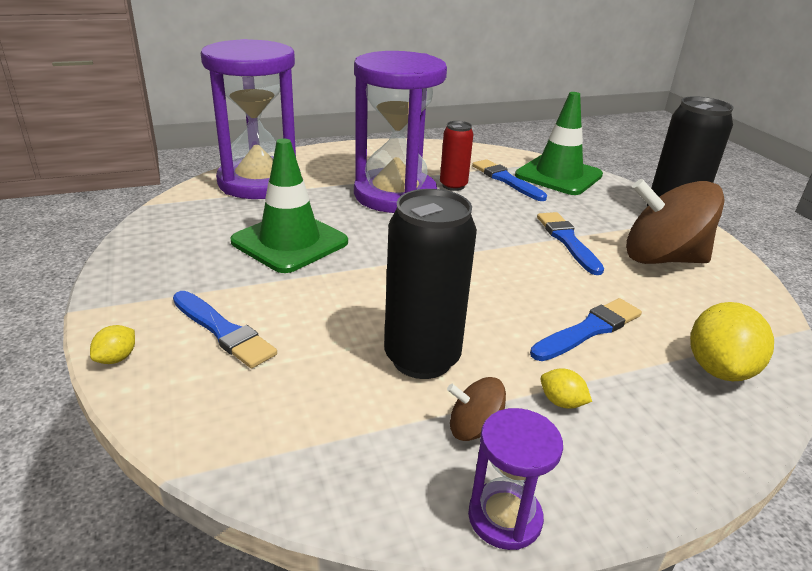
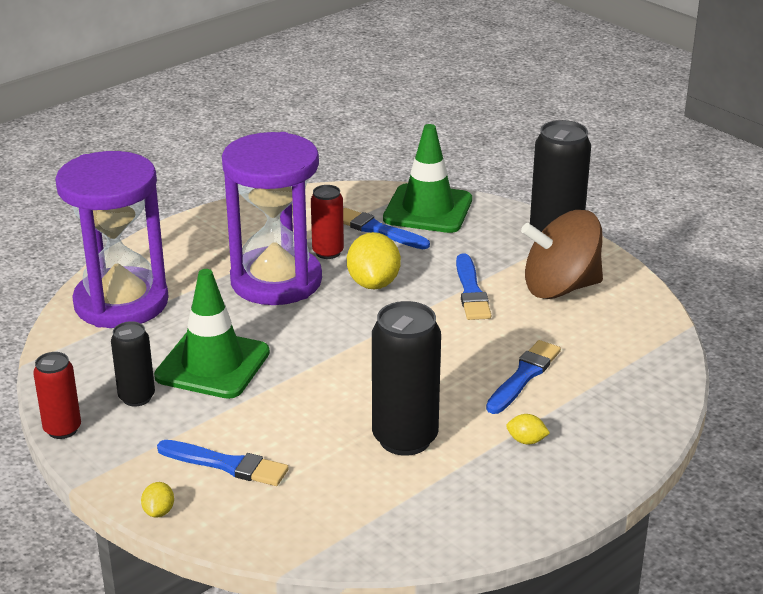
camera: 20 degrees left, 0 degrees up
brown spinning top [447,377,506,441] -> none
purple hourglass [468,408,563,550] -> none
blue brush [537,212,604,275] -> blue brush turned 150 degrees counterclockwise [456,253,491,320]
yellow lemon [690,302,774,381] -> yellow lemon moved to [347,232,401,289]
none -> red can [33,352,81,439]
none -> black can [111,321,155,407]

